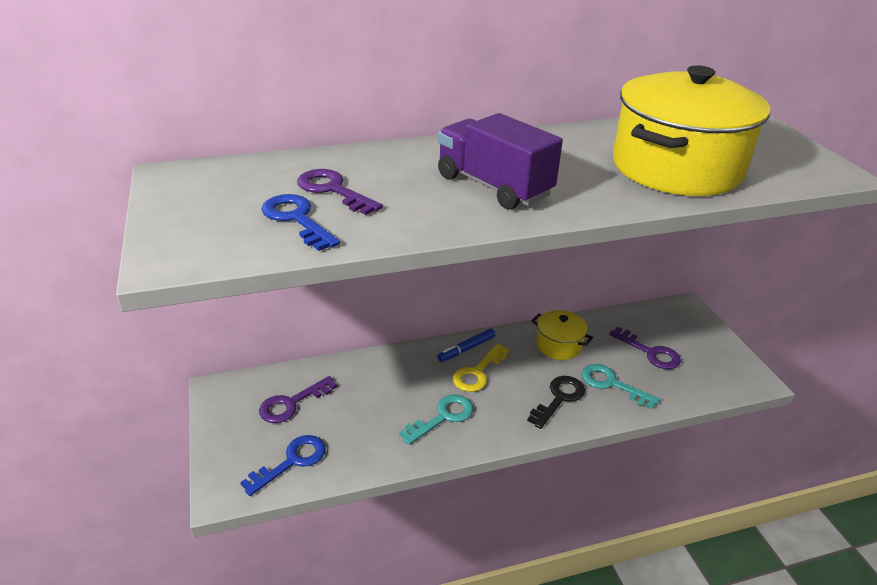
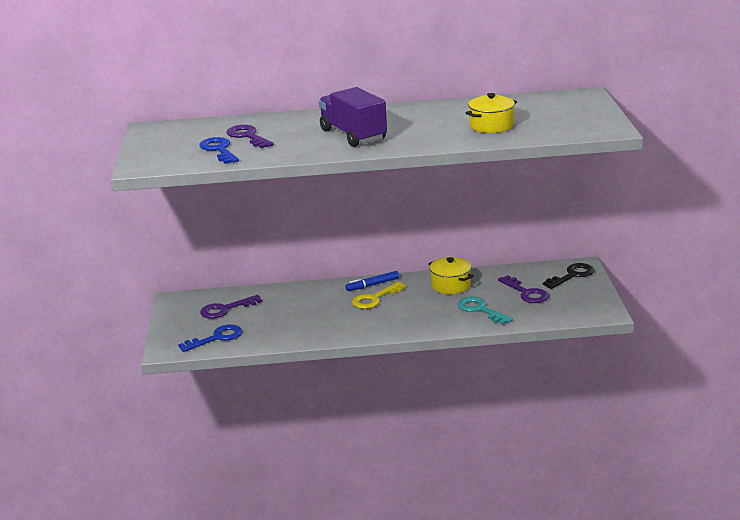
camera: 15 degrees right, 10 degrees down
turquoise key [399,394,473,445] -> none
black key [527,376,585,429] -> black key moved to [543,263,594,289]
yellow pot [613,65,770,196] -> yellow pot [466,93,517,133], size x0.47

